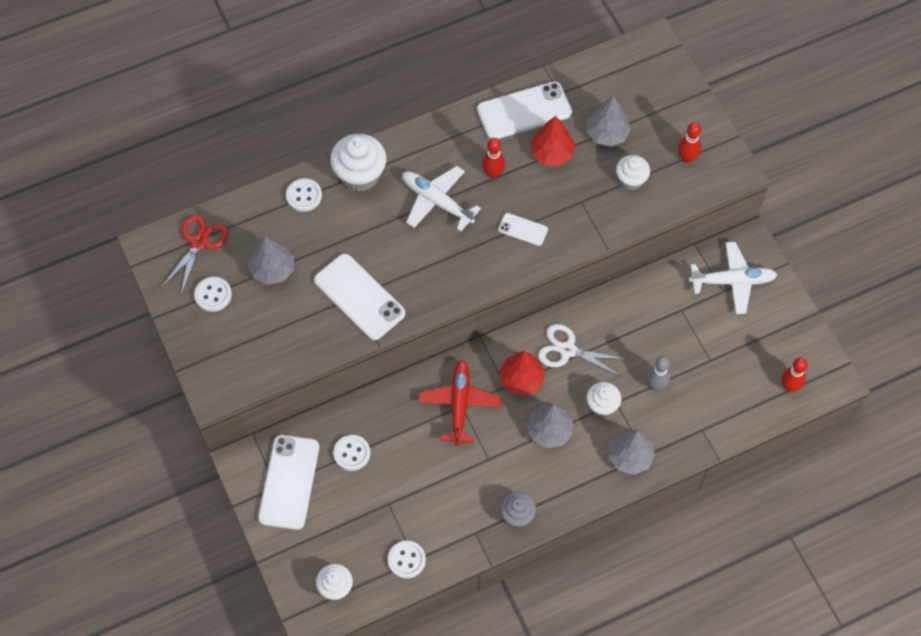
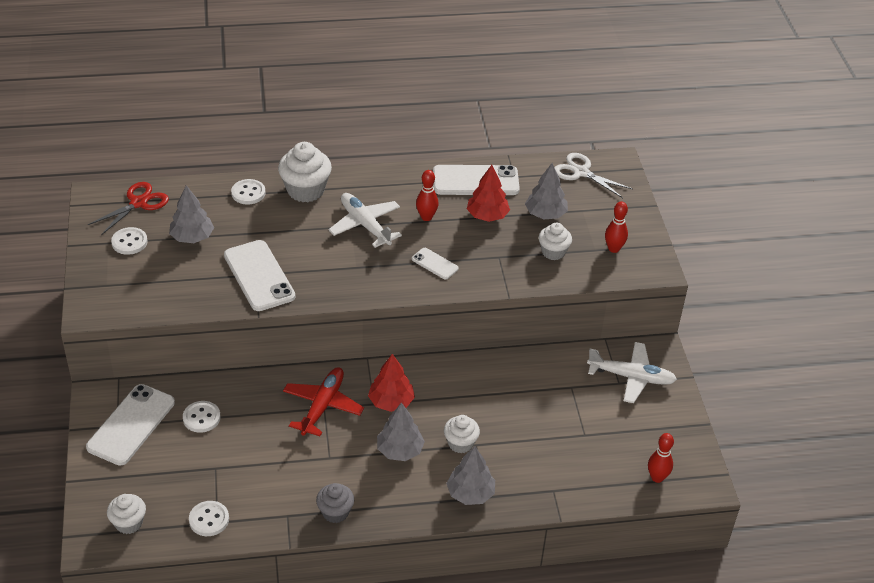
camera: 15 degrees right, 20 degrees down
white scissors [538,324,626,377] -> white scissors moved to [554,153,633,198]
grey bowling pin [647,356,670,391] -> none

